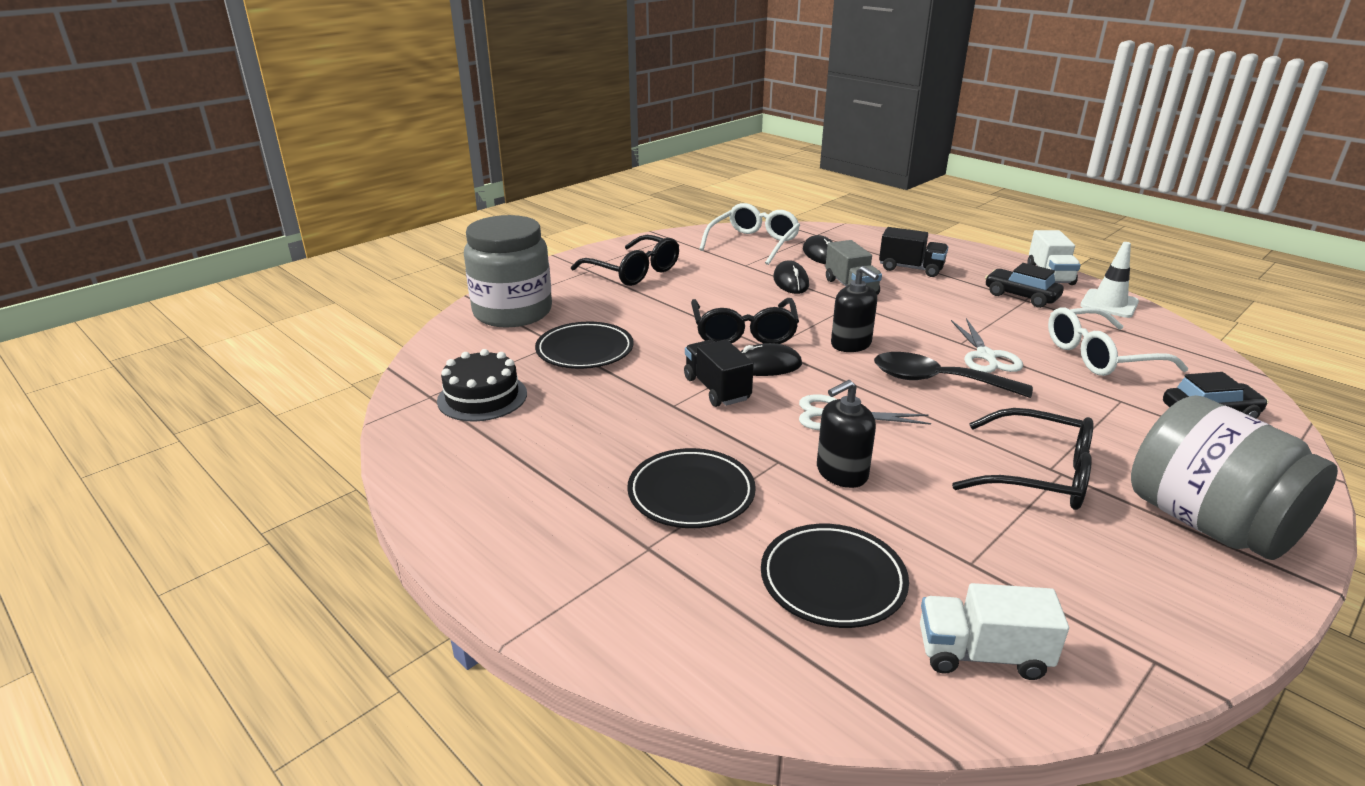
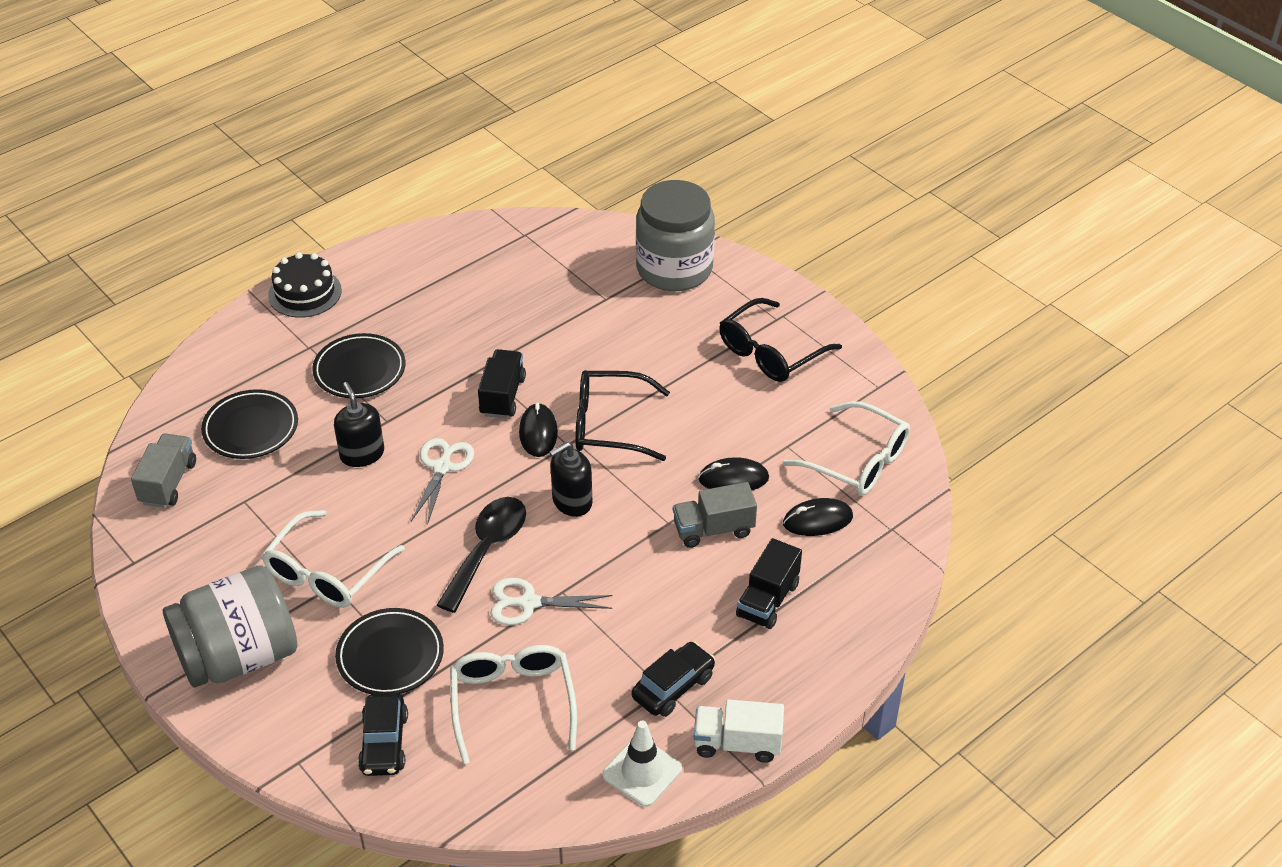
camera: 95 degrees right, 15 degrees up
black cake [437,349,527,421] -> black cake moved to [268,252,342,318]
black plate [535,322,634,369] -> black plate moved to [335,608,444,694]
black truck [684,340,754,407] -> black truck turned 60 degrees counterclockwise [478,349,526,418]
white truck [920,583,1069,680] -> grey truck [131,434,196,508]
black glasses [952,408,1093,510] -> white glasses [262,510,405,608]

